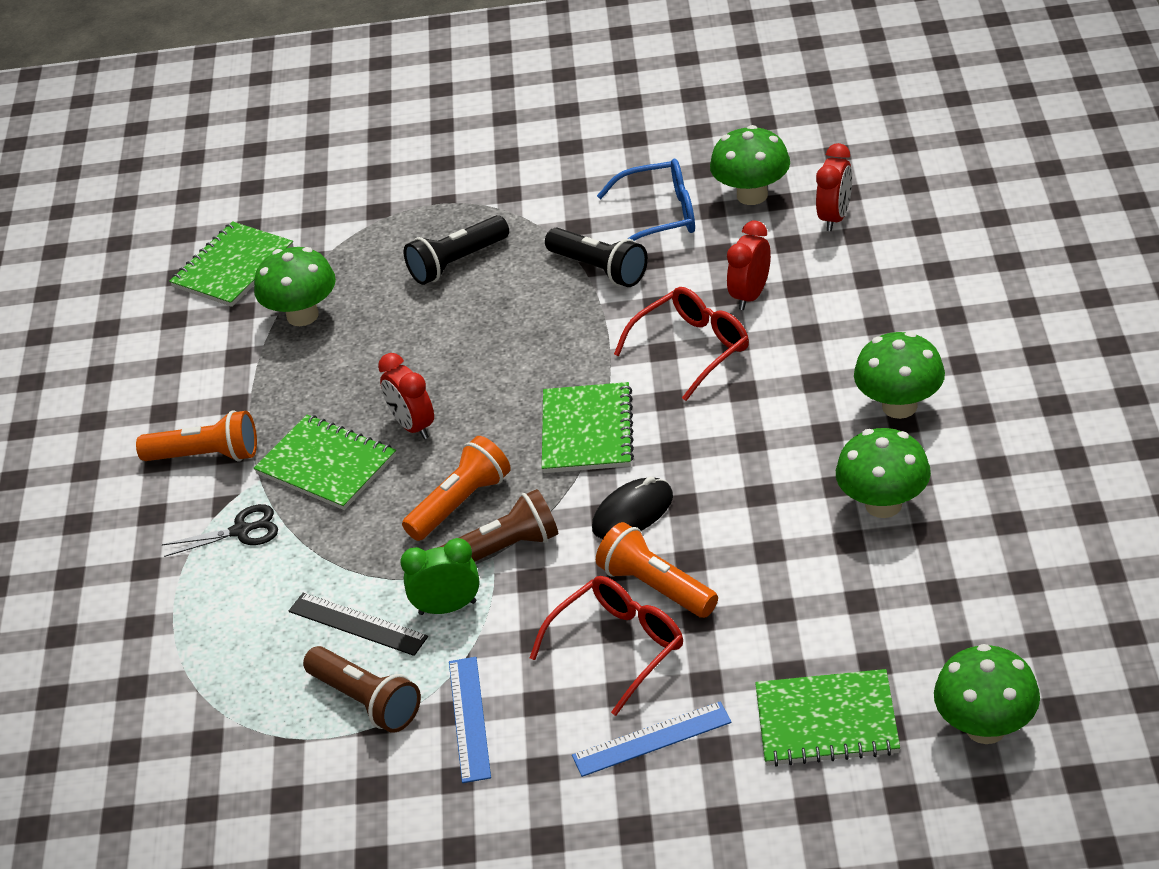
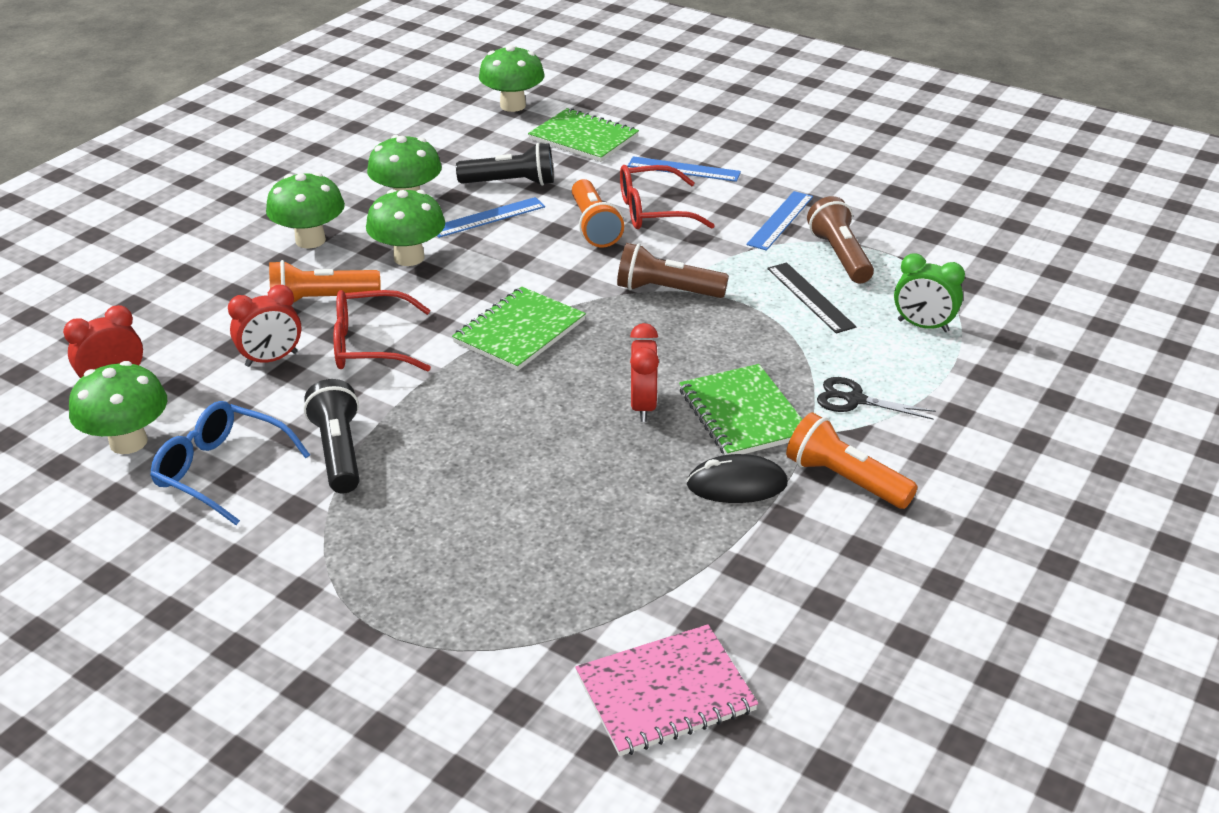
camera: 150 degrees left, 5 degrees down
green notebook [169,221,294,307] -> pink notebook [575,624,758,756]
green mushroom [254,247,336,326] -> green mushroom moved to [366,189,445,266]
green clock [400,538,480,615] -> green clock moved to [894,254,965,332]
orange flashlight [402,436,511,541] -> orange flashlight moved to [269,260,381,303]
black flashlight [404,215,509,285] -> black flashlight moved to [456,143,554,186]
black mouse [592,476,673,539] -> black mouse moved to [687,454,788,503]
none -> blue ruler [437,197,545,238]

